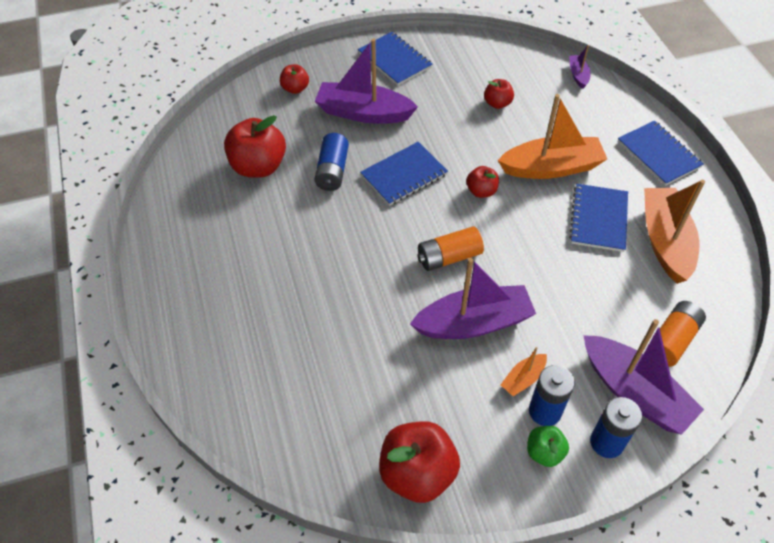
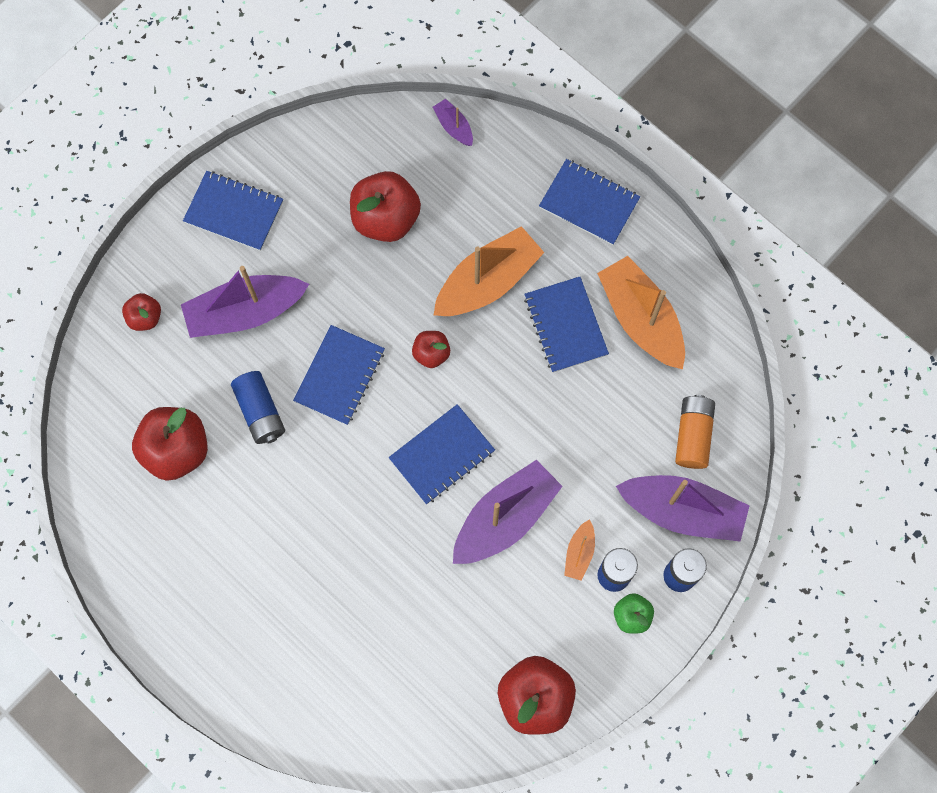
camera: 30 degrees left, 20 degrees up
orange battery [417,226,484,271] -> blue notebook [389,404,495,504]
red apple [484,79,514,109] -> red apple [350,171,421,242], size x1.89

